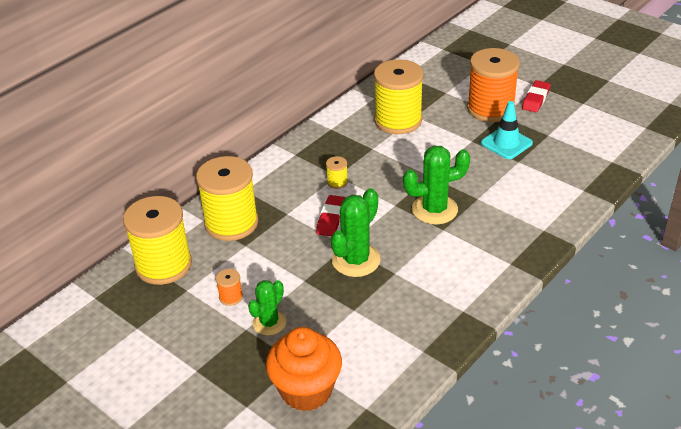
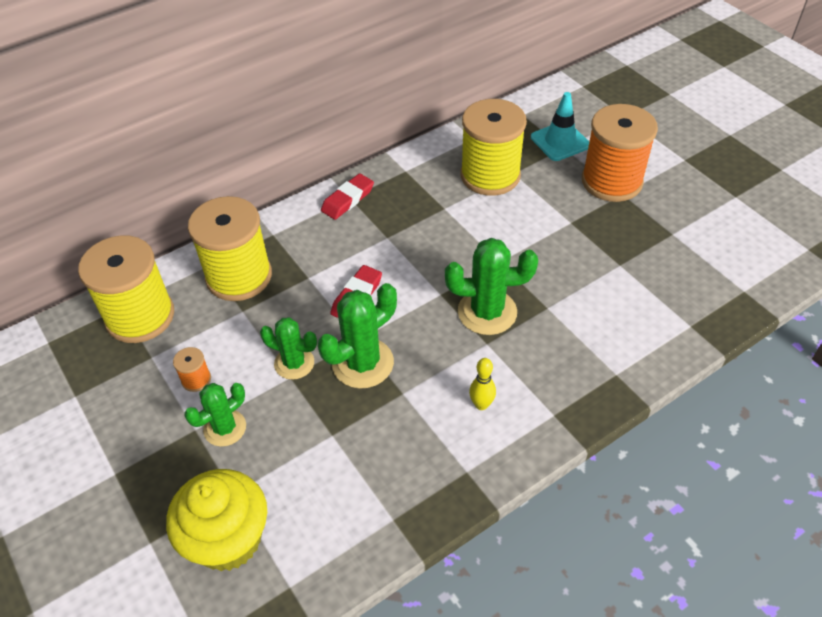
camera: 15 degrees right, 10 degrees up
orange cupcake [266,327,342,411] -> yellow cupcake [166,469,267,571]
yellow spool [326,156,348,189] -> none
turquoise traffic cone [481,101,533,159] -> turquoise traffic cone moved to [531,92,589,161]
red eraser [522,80,551,112] -> red eraser moved to [321,173,374,220]
none -> green cactus [260,317,317,380]
none -> yellow bowling pin [469,358,496,410]

